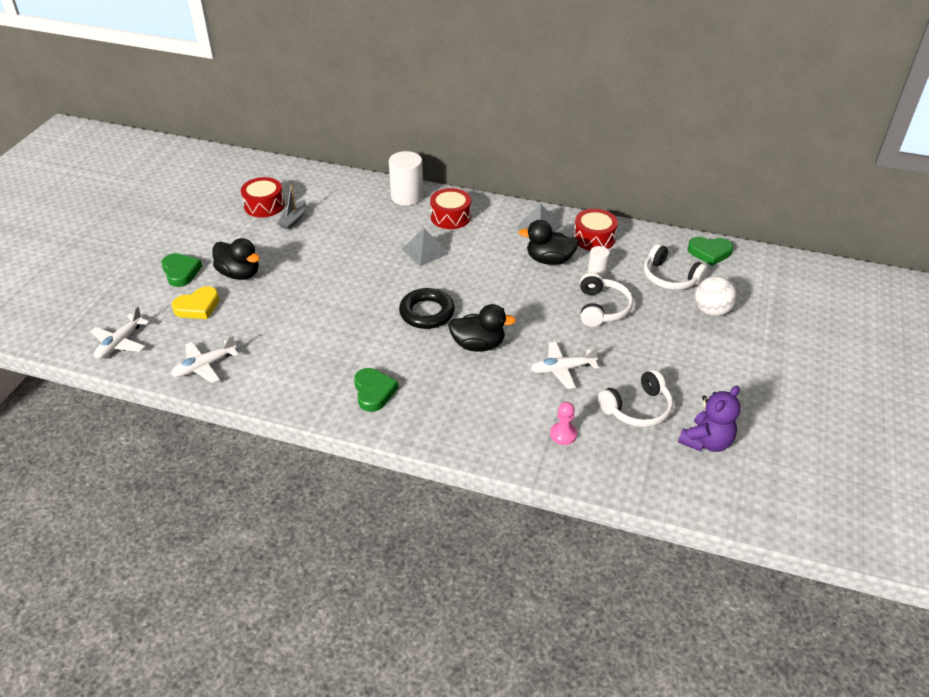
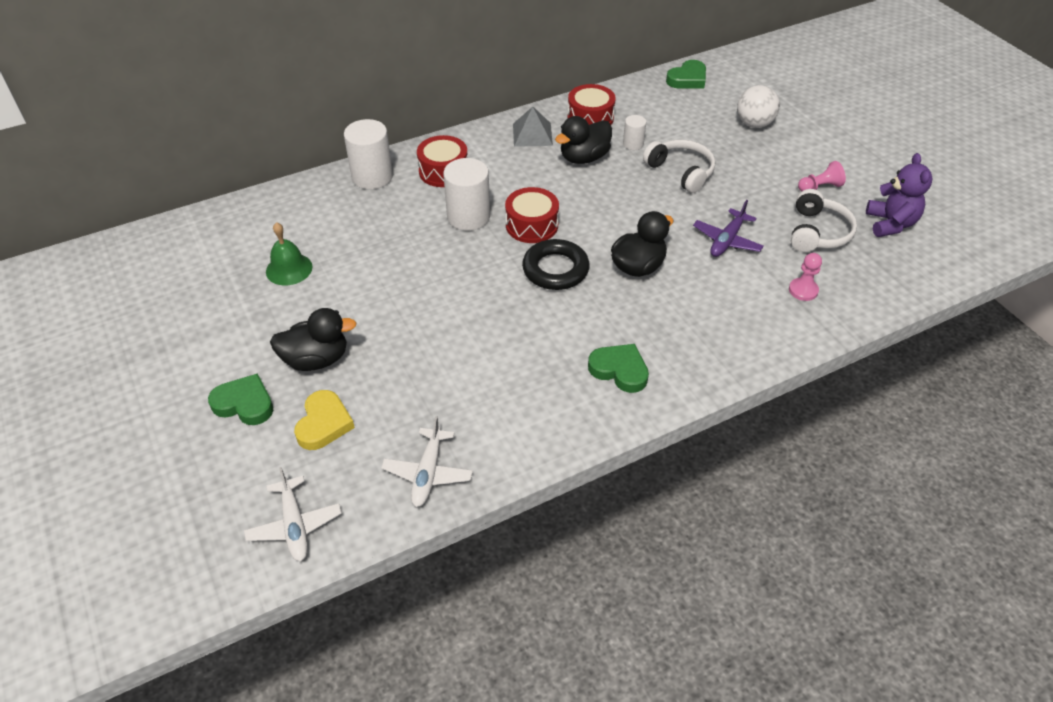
camera: 45 degrees left, 5 degrees up
red drum [241,177,285,217] -> red drum moved to [505,187,559,243]
grey boat [277,185,306,230] -> green bell [266,222,312,286]
grey pyramid [402,228,448,266] -> white cylinder [443,158,490,231]
white plane [531,342,599,389] -> purple plane [693,200,764,257]
white headphones [644,244,708,290] -> none
none -> pink pawn [798,161,846,191]

